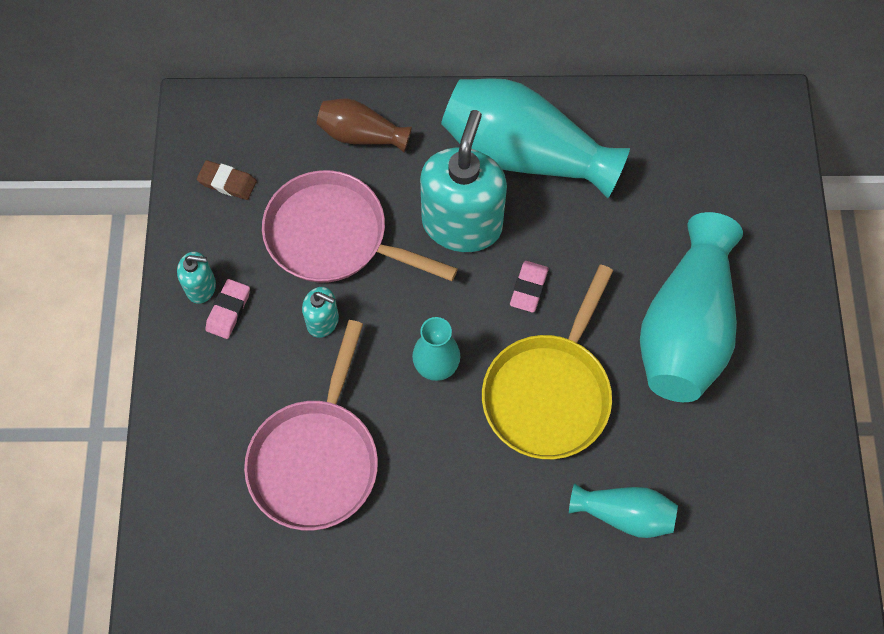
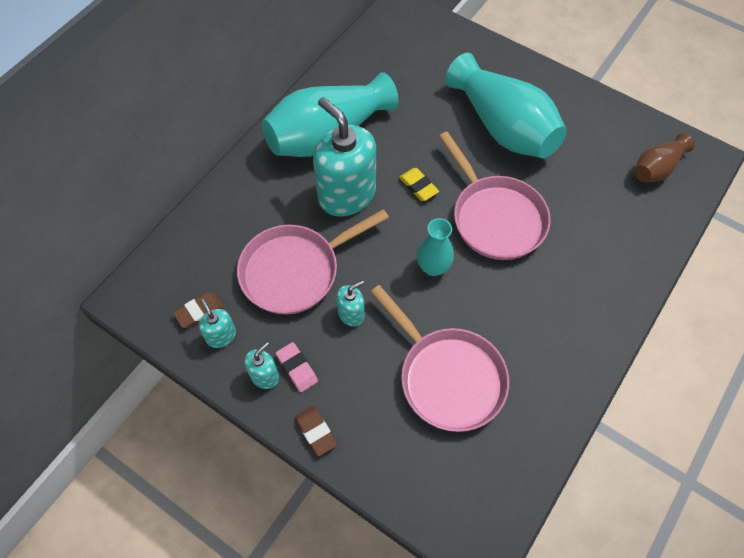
camera: 55 degrees left, 5 degrees down
brown vase [317,98,412,152] -> brown vase moved to [635,133,695,183]
yellow pan [482,265,613,459] -> pink pan [439,132,550,260]
pink eraser [510,261,549,312] -> yellow eraser [399,168,439,201]
turquoise vase [569,483,678,538] -> none
none -> turquoise soap dispenser [199,299,236,348]
none -> brown eraser [295,406,337,456]

